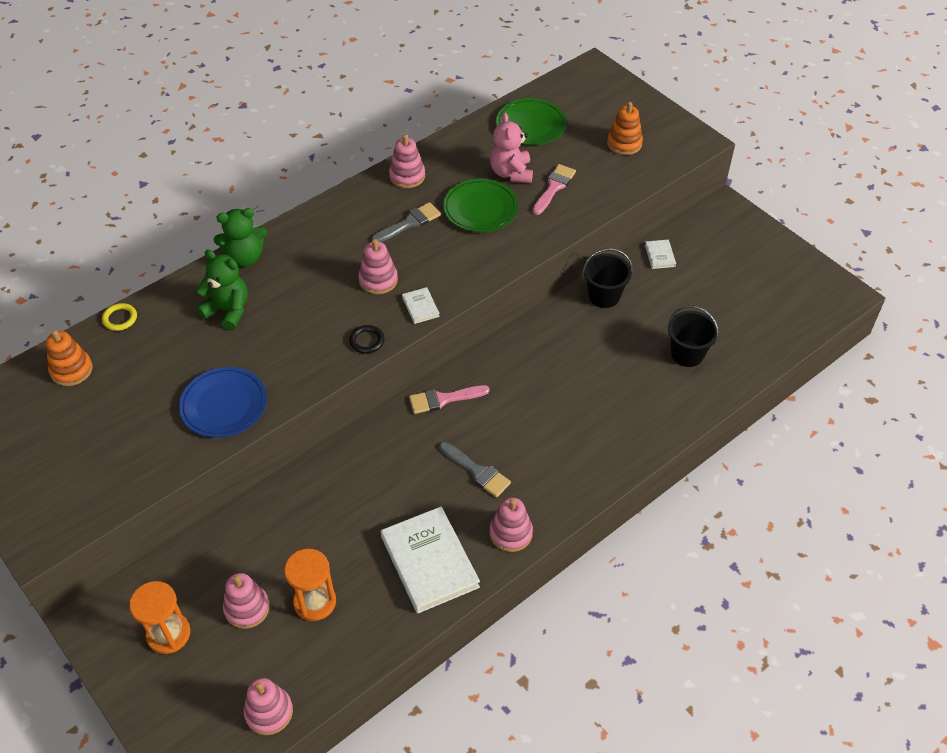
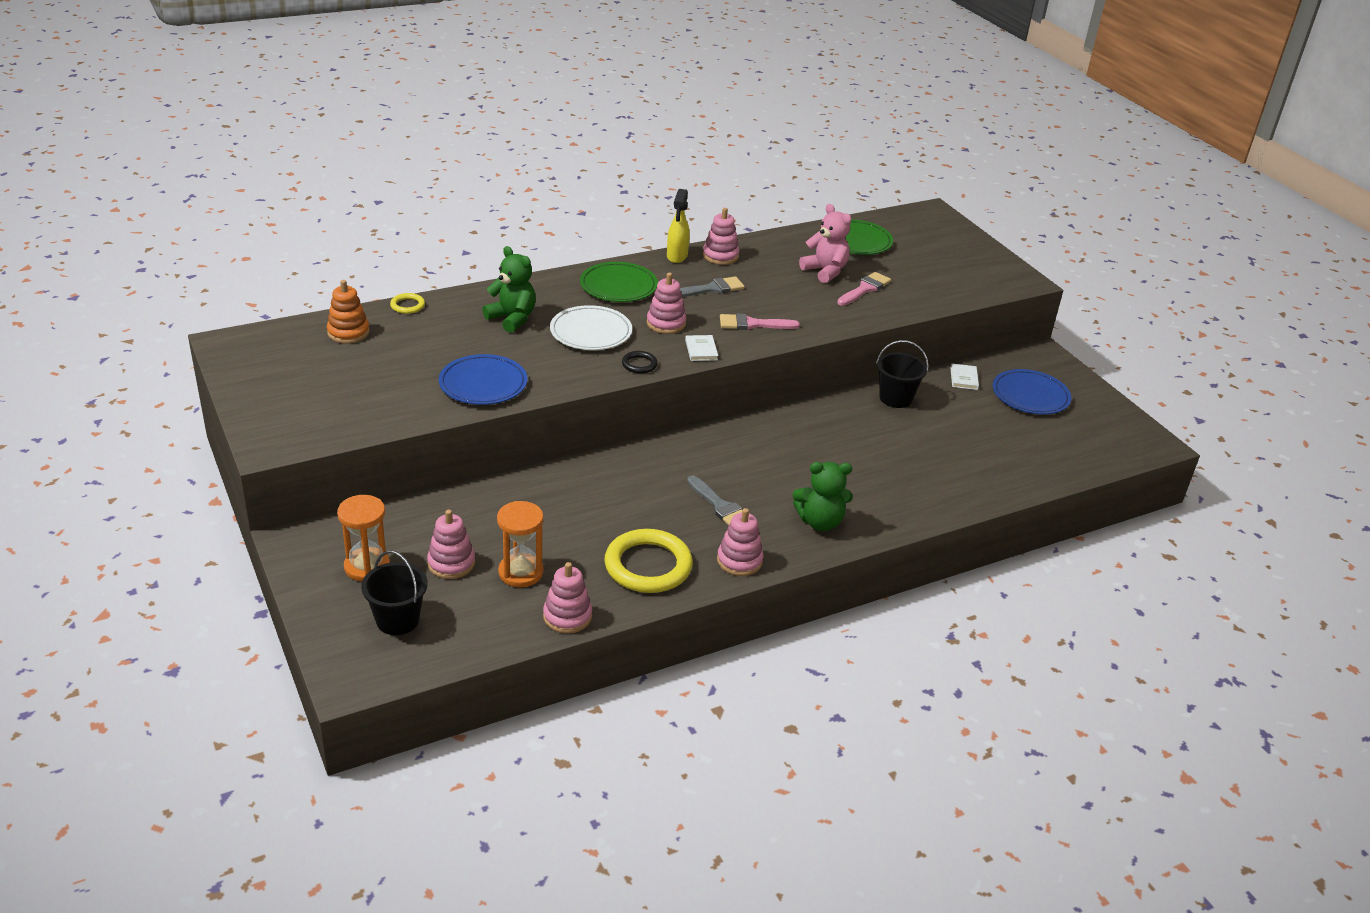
camera: 10 degrees right, 15 degrees down
green teddy bear [214,208,267,267] -> green teddy bear moved to [793,462,853,531]
pink stacking toy [244,678,293,735] -> pink stacking toy moved to [543,562,592,634]
white book [381,507,480,613] -> yellow ring [604,529,693,593]
pink brush [409,385,489,414] -> pink brush moved to [720,313,800,330]
green plate [443,179,518,232] -> green plate moved to [580,262,658,302]
pink teddy bear [490,113,533,183] -> pink teddy bear turned 135 degrees clockwise [799,204,851,283]
orange stacking toy [607,102,643,155] -> none
black bucket [668,305,719,367] -> black bucket moved to [361,550,428,635]
none -> white plate [550,305,632,350]
none -> yellow spray bottle [667,189,690,263]
none -> blue plate [993,369,1071,414]

